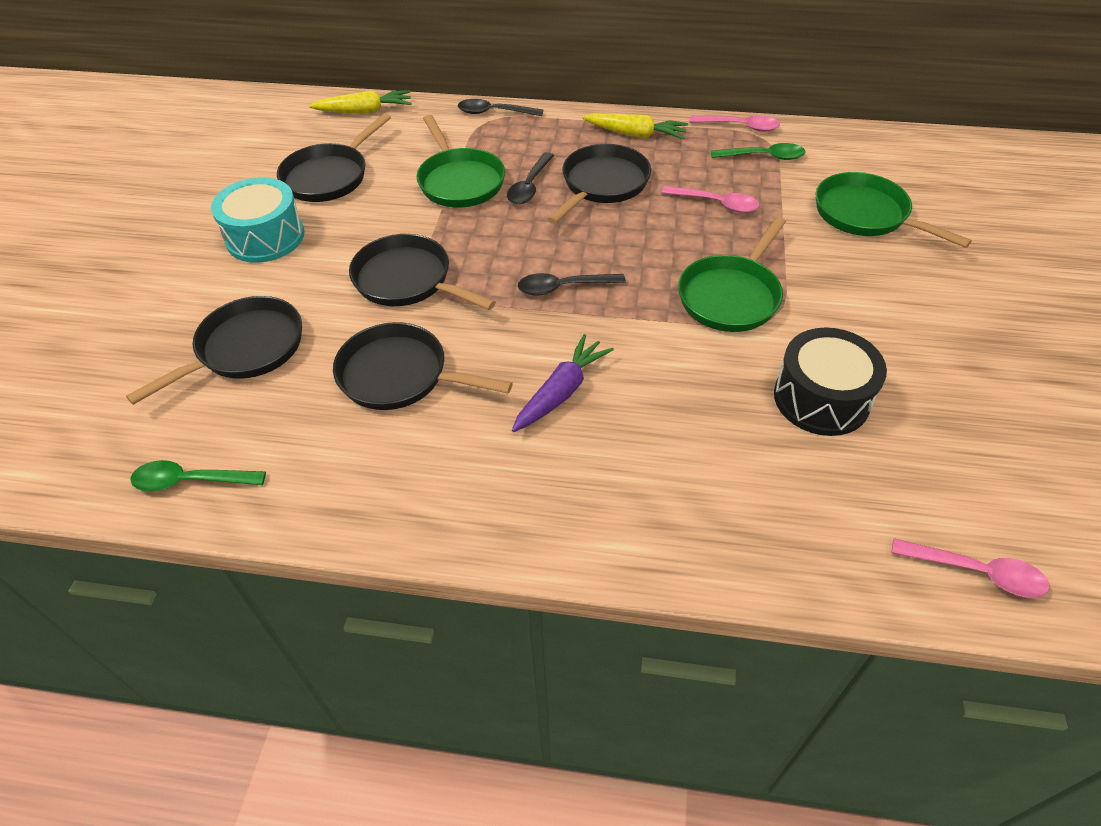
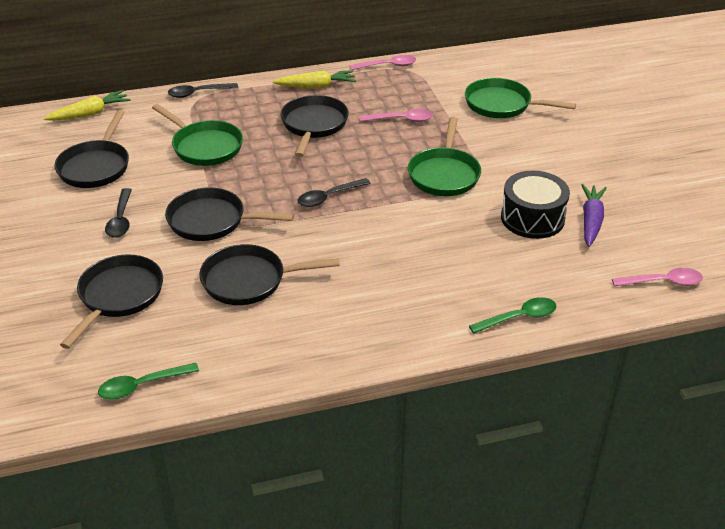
camera: 25 degrees left, 10 degrees down
turquoise drum [211,177,305,263] -> none
black spoon [507,152,554,204] -> black spoon moved to [105,188,132,238]
purple carrot [512,334,614,432] -> purple carrot moved to [581,184,607,247]
green spoon [711,143,805,160] -> green spoon moved to [469,297,556,334]

